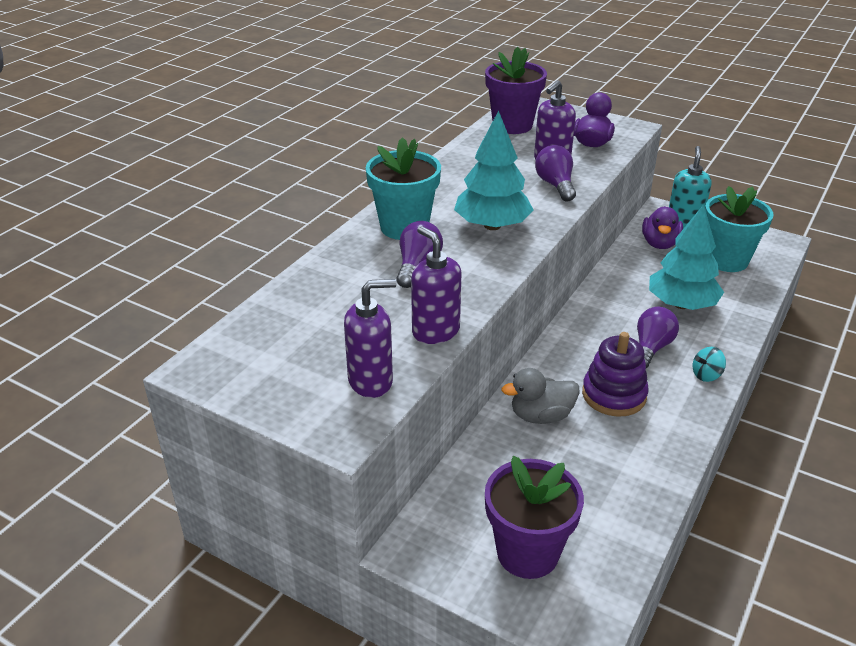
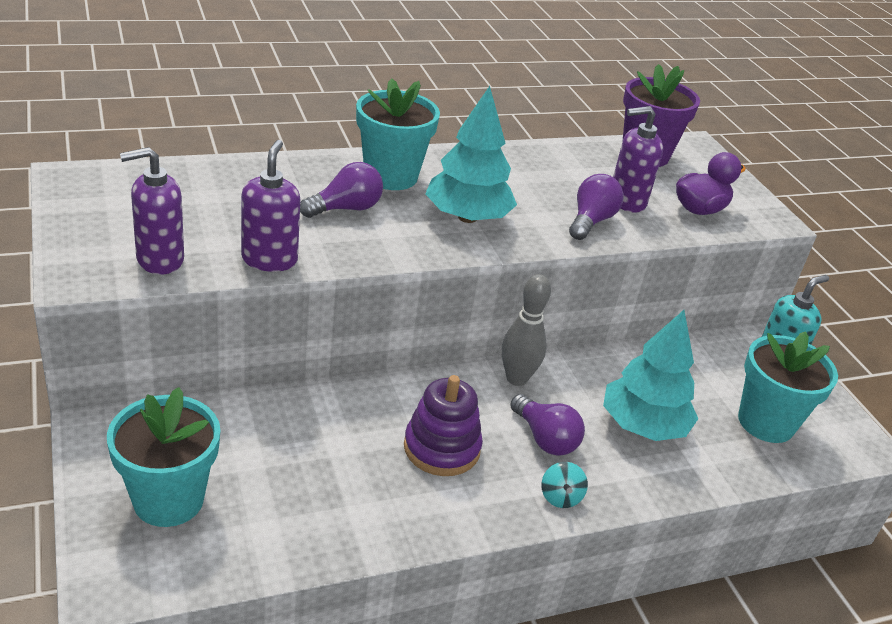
camera: 35 degrees right, 0 degrees up
purple soap dispenser [344,279,396,398] -> purple soap dispenser turned 135 degrees clockwise [120,147,184,275]
purple flower pot [485,456,584,579] -> turquoise flower pot [107,387,221,527]
grey duck [501,368,580,424] -> none
purple light bulb [637,307,679,368] -> purple light bulb turned 75 degrees clockwise [510,394,585,456]
purple duck [642,206,683,249] -> none
turquoise spinning top [693,347,726,382] -> turquoise spinning top turned 105 degrees counterclockwise [541,462,588,508]
none -> grey bowling pin [502,274,551,386]

